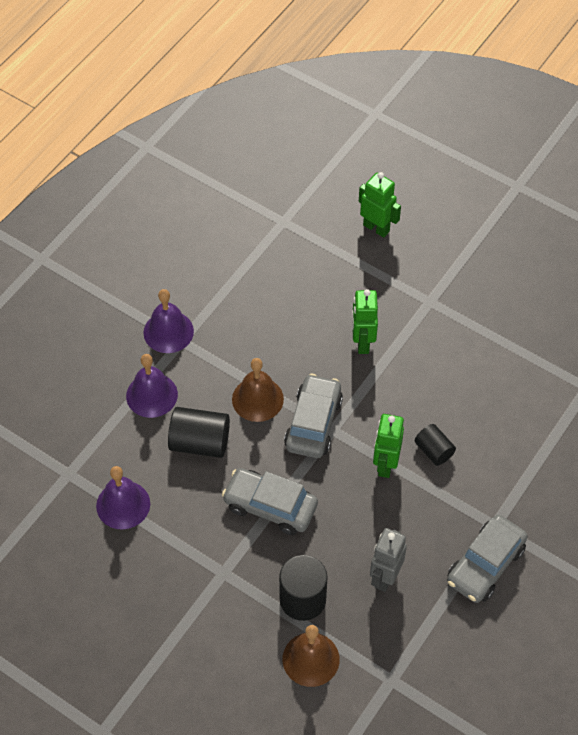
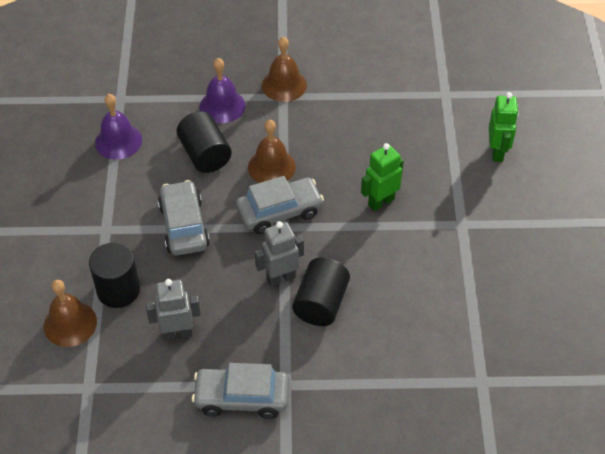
camera: 55 degrees right, 5 degrees down
purple bell [143,289,194,353] -> brown bell [262,37,307,102]
green robot [373,414,404,478] -> grey robot [255,221,304,287]
black cylinder [415,424,456,466] -> black cylinder [292,257,350,326], size x1.64

